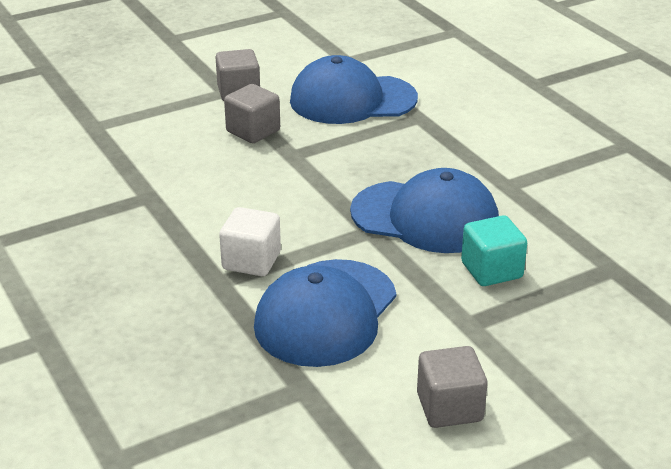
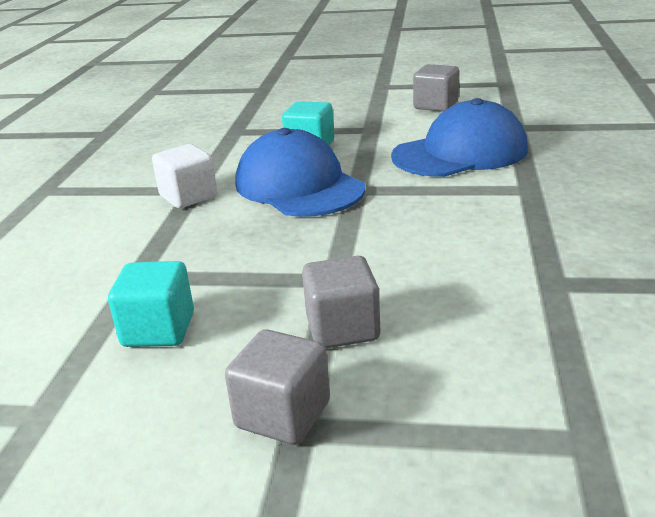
camera: 140 degrees left, 5 degrees down
white cube [219,207,281,276] -> white cube moved to [152,144,217,208]
blue cap [290,55,418,124] -> turquoise cube [108,261,194,347]

